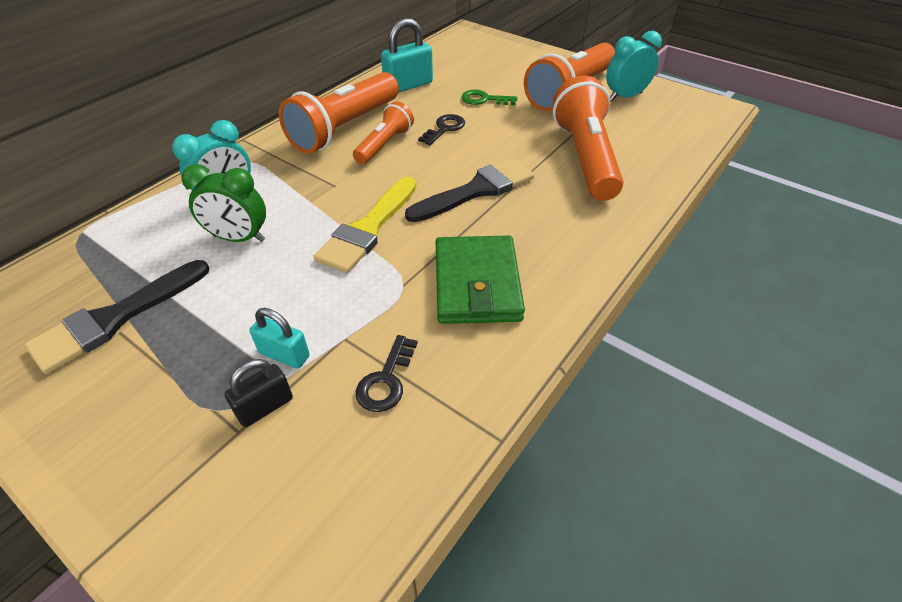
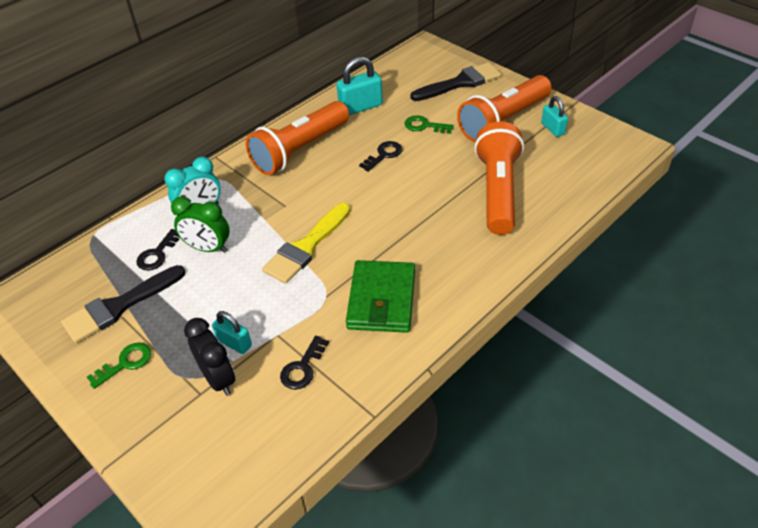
camera: 10 degrees right, 0 degrees up
black padlock [225,359,293,427] -> black clock [184,318,235,396]
orange flashlight [353,101,414,164] -> none
black brush [405,158,534,222] -> black brush moved to [411,62,501,101]
turquoise clock [606,31,662,101] -> turquoise padlock [541,96,568,137]
none -> green key [87,342,151,389]
none -> black key [136,229,179,271]

